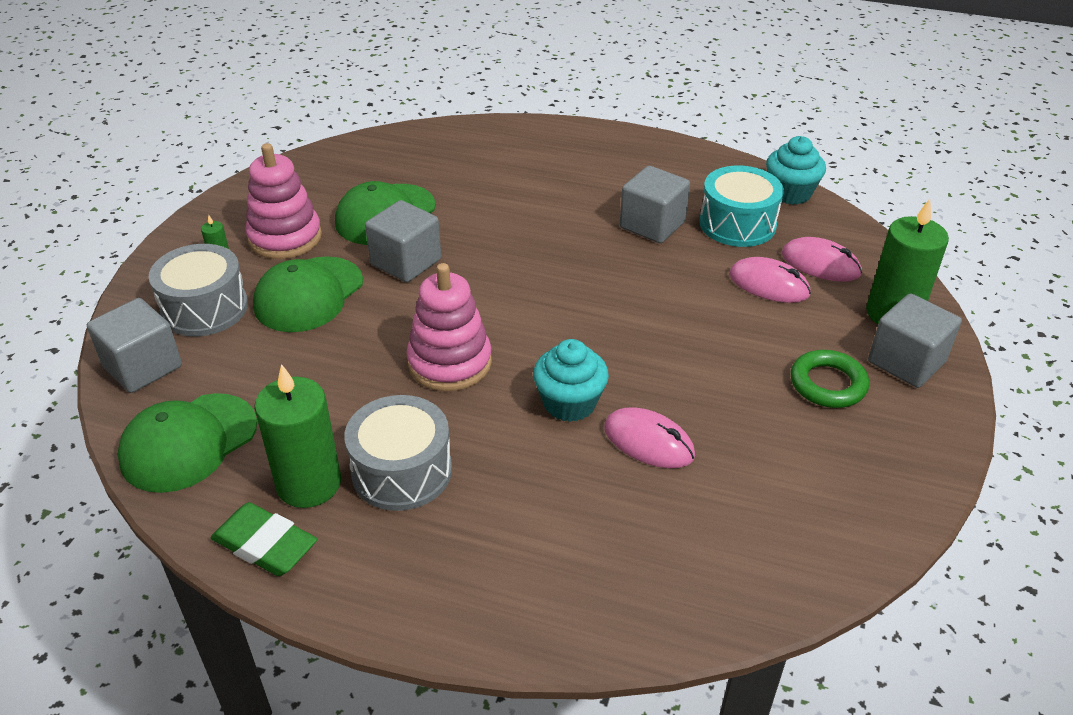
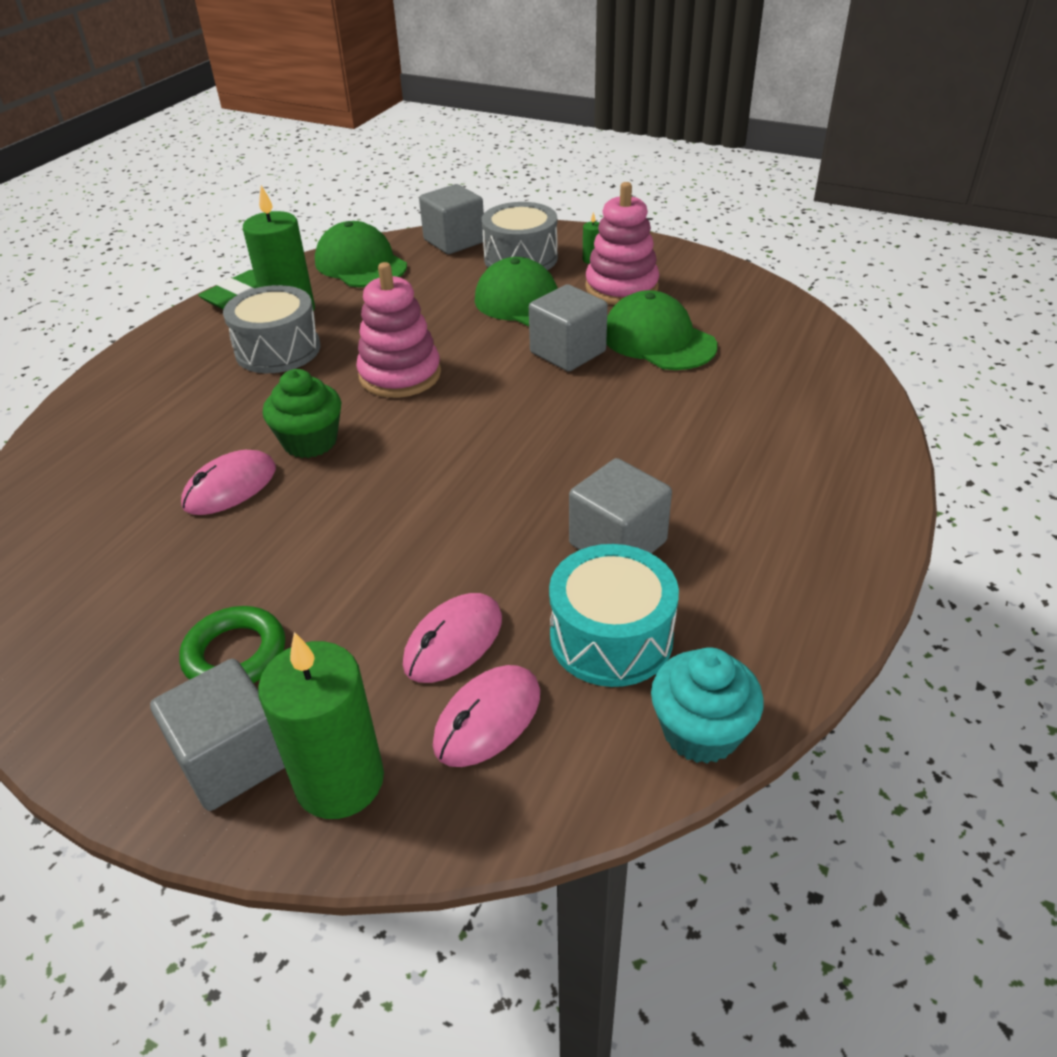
camera: 100 degrees right, 0 degrees up
turquoise cupcake [533,339,609,422] -> green cupcake [263,369,341,458]

